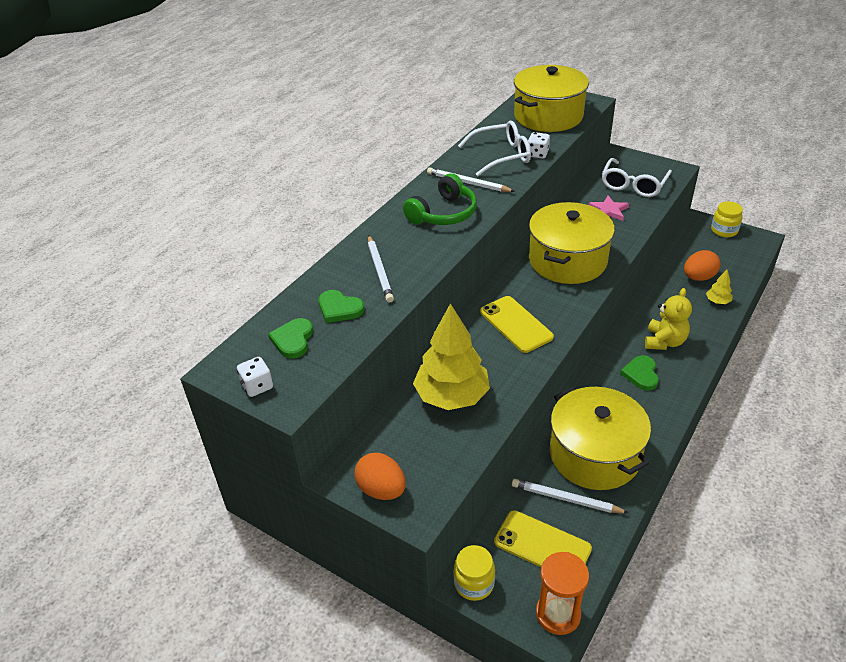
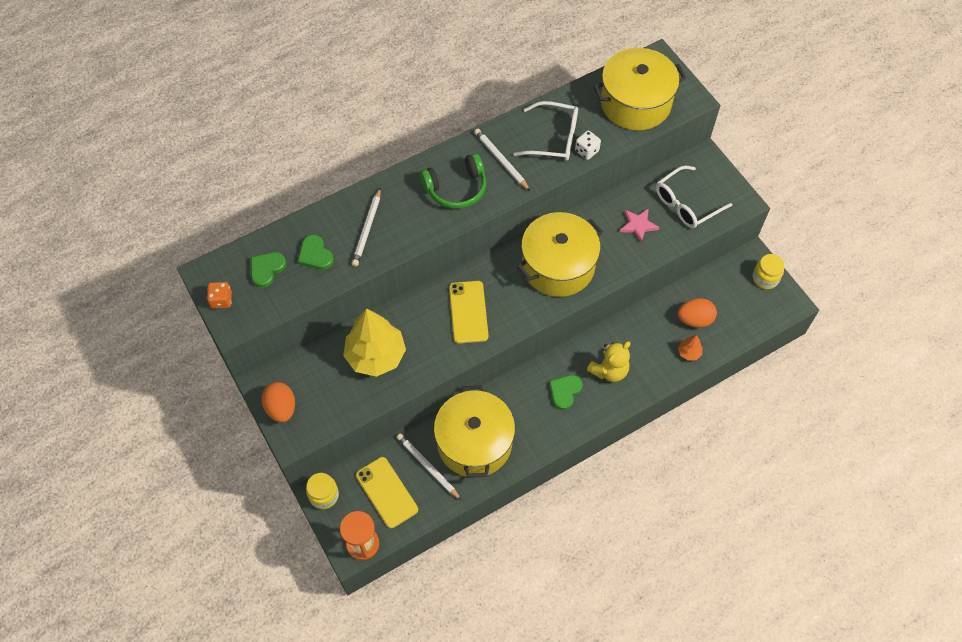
camera: 25 degrees right, 20 degrees up
white dice [237,357,273,397] -> orange dice [207,282,232,309]
yellow tree [706,270,733,304] -> orange tree [678,335,703,361]

